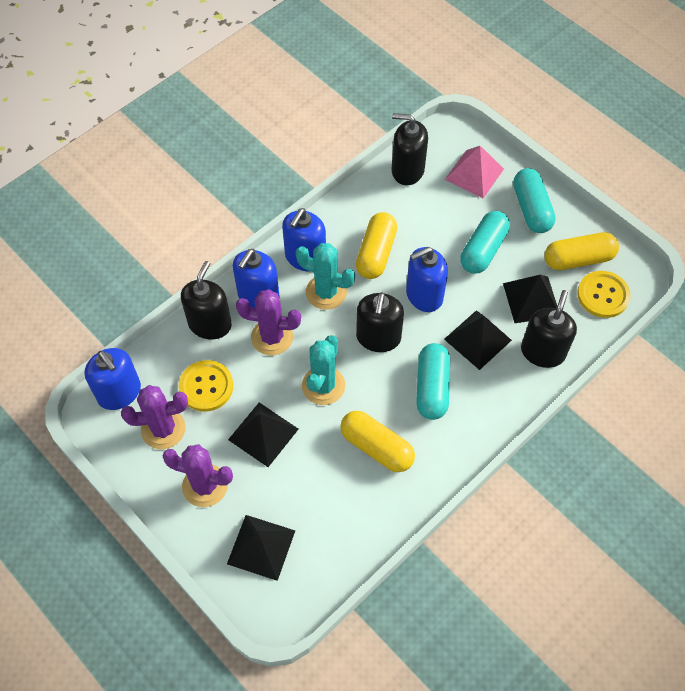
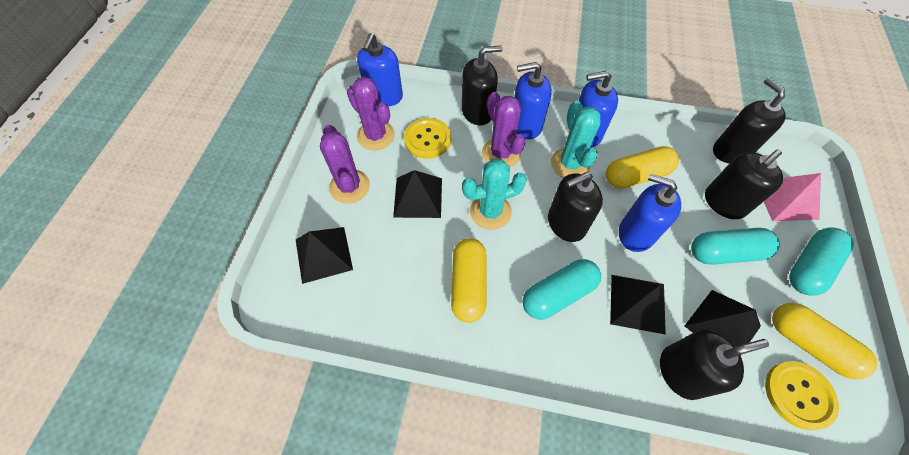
camera: 55 degrees right, 0 degrees up
none -> black soap dispenser [705,149,783,219]

